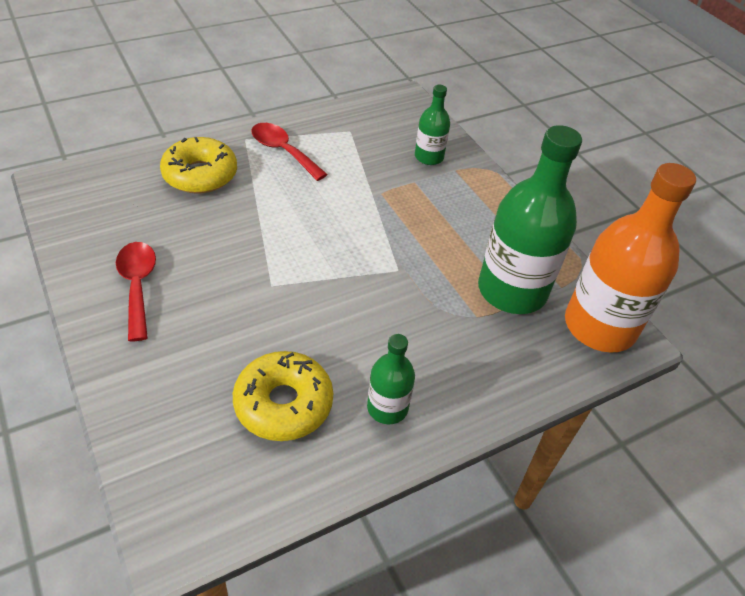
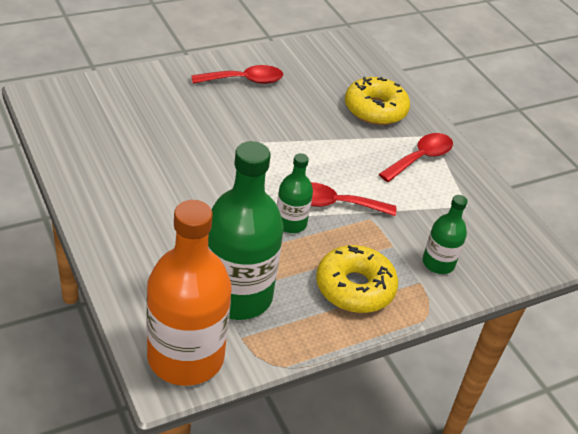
camera: 90 degrees right, 5 degrees down
yellow donut [233,351,333,441] -> yellow donut moved to [316,245,398,313]
green bottle [367,334,415,424] -> green bottle moved to [277,153,313,233]
none -> red spoon [311,182,396,216]

